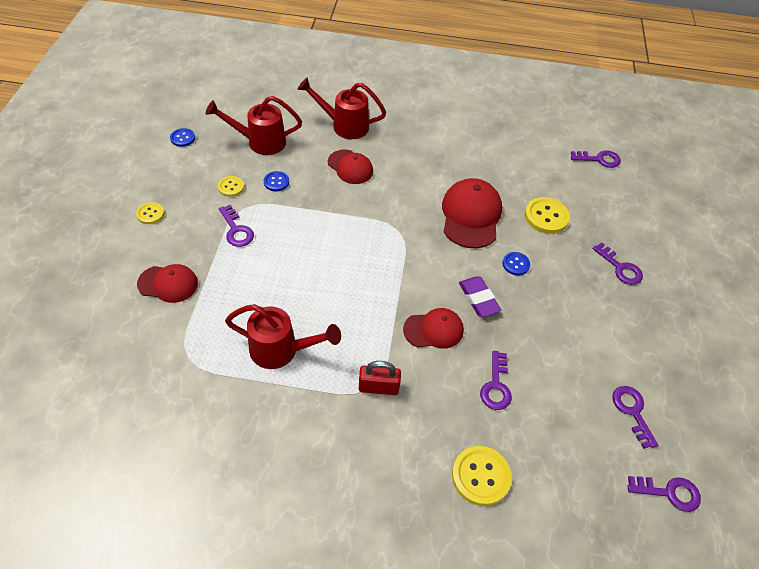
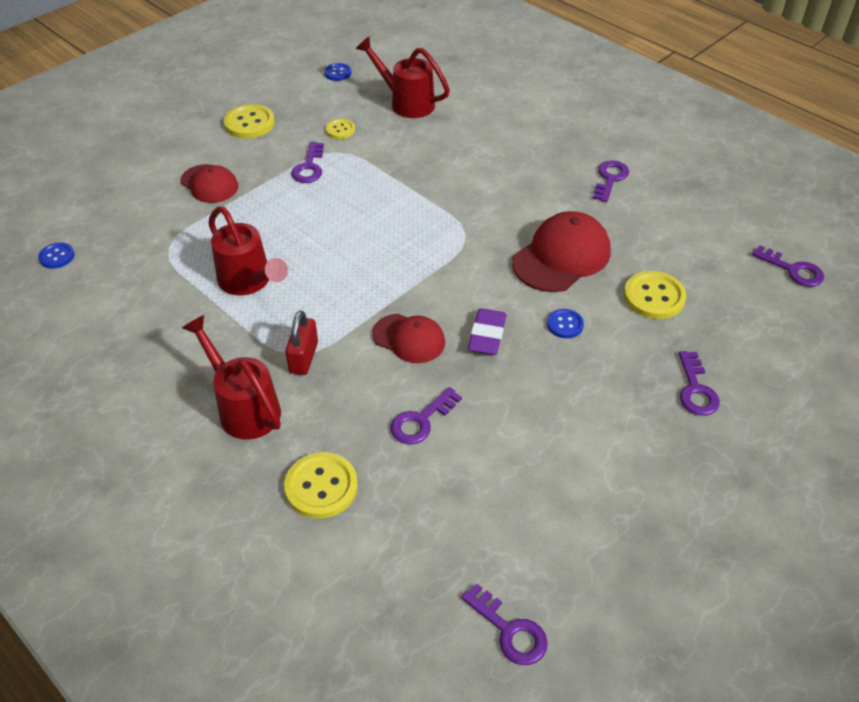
camera: 40 degrees right, 5 degrees down
yellow button [136,202,164,224] -> yellow button [224,104,275,138], size x1.72
blue button [264,171,289,192] -> blue button moved to [38,242,75,269]
red watering can [297,78,386,139] -> red watering can moved to [182,315,281,440]
red cap [328,150,373,184] -> none
red padlock [359,361,401,395] -> red padlock turned 60 degrees clockwise [285,311,318,375]
purple key [612,386,658,449] -> purple key moved to [593,160,629,202]

